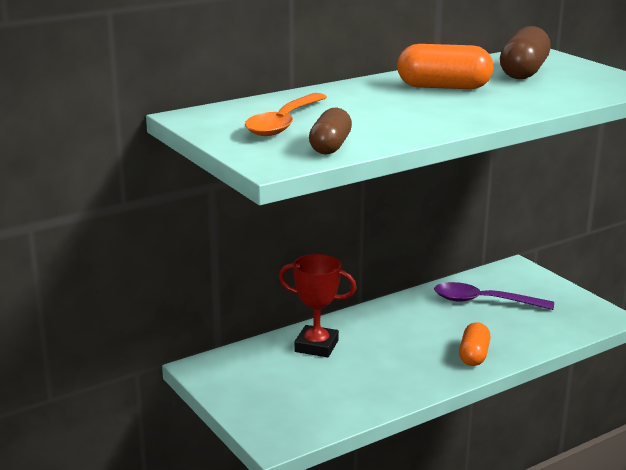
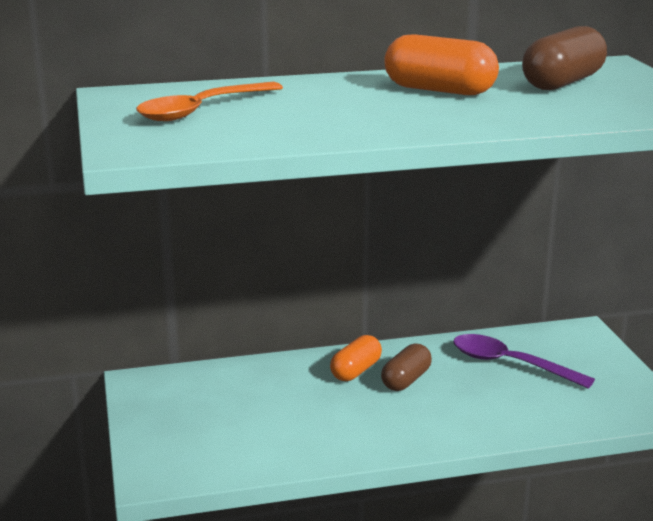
camera: 20 degrees right, 0 degrees up
red trophy [279,254,356,357] -> none
brown capsule [309,107,352,154] -> brown capsule moved to [381,343,432,391]
orange capsule [459,322,491,366] -> orange capsule moved to [330,335,382,381]

